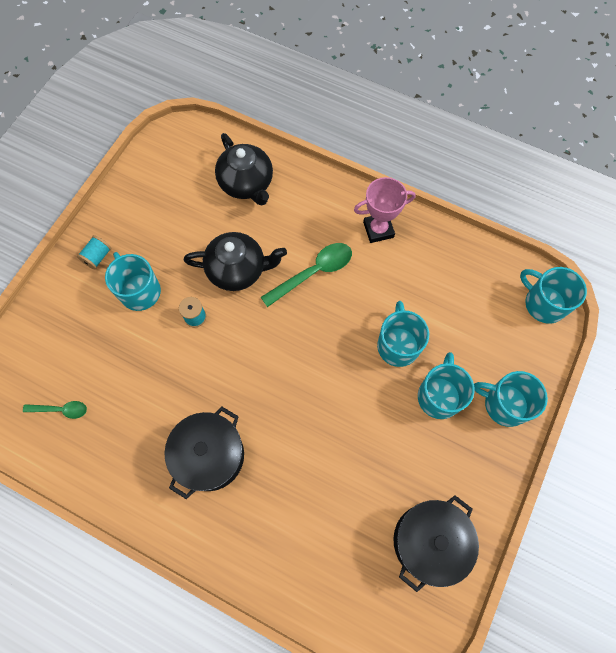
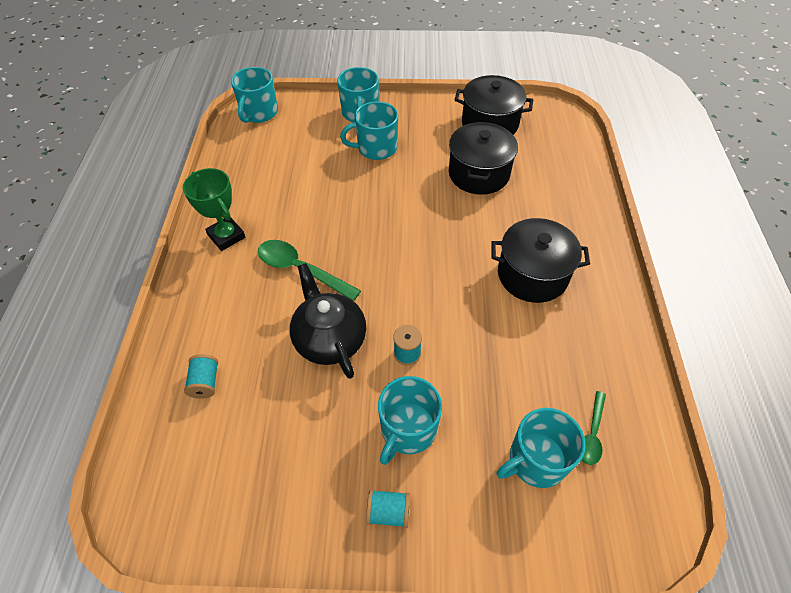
camera: 115 degrees left, 15 degrees down
green spoon [23,401,87,419] -> green spoon turned 135 degrees counterclockwise [582,391,606,465]
black teapot [215,133,273,206] -> turquoise spool [184,354,218,399]
pink trophy [354,177,416,243] -> green trophy [183,168,246,251]
turquoise mug [377,301,429,367] -> turquoise mug moved to [497,408,586,488]
none -> black pot [449,122,518,195]

